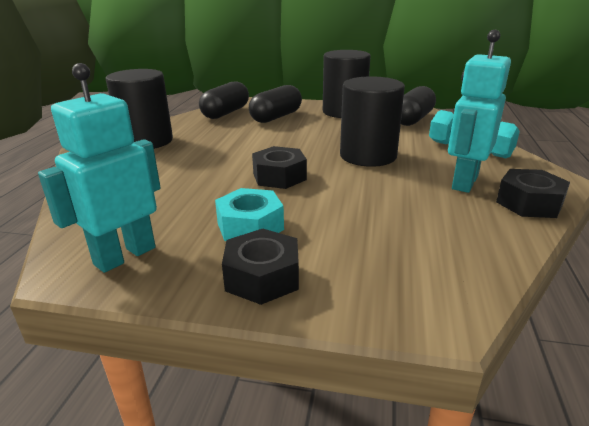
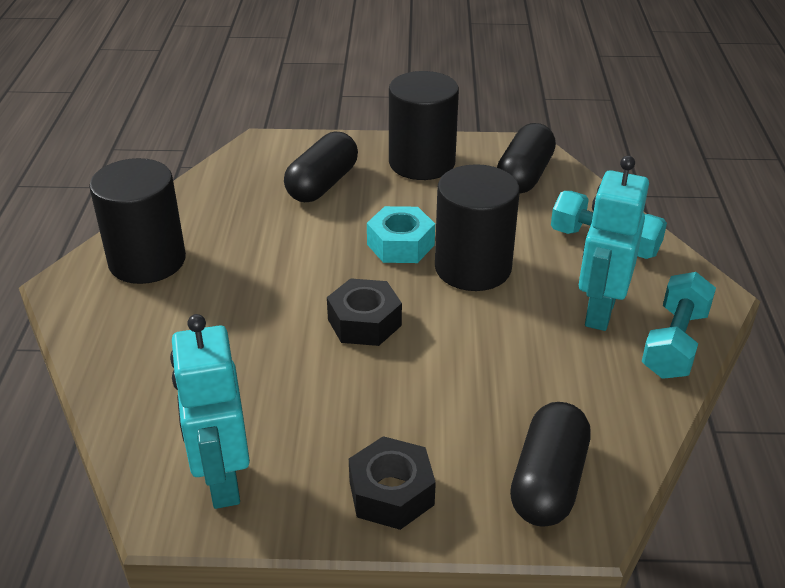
camera: 10 degrees left, 10 degrees up
turquoise robot [38,63,161,273] -> turquoise robot turned 45 degrees counterclockwise [170,314,250,509]
black capsule [199,81,249,119] -> black capsule moved to [510,402,591,527]
turquoise nut [215,188,284,241] -> turquoise nut moved to [367,206,435,263]
black nut [496,169,570,218] -> turquoise dumbbell [642,272,716,379]

